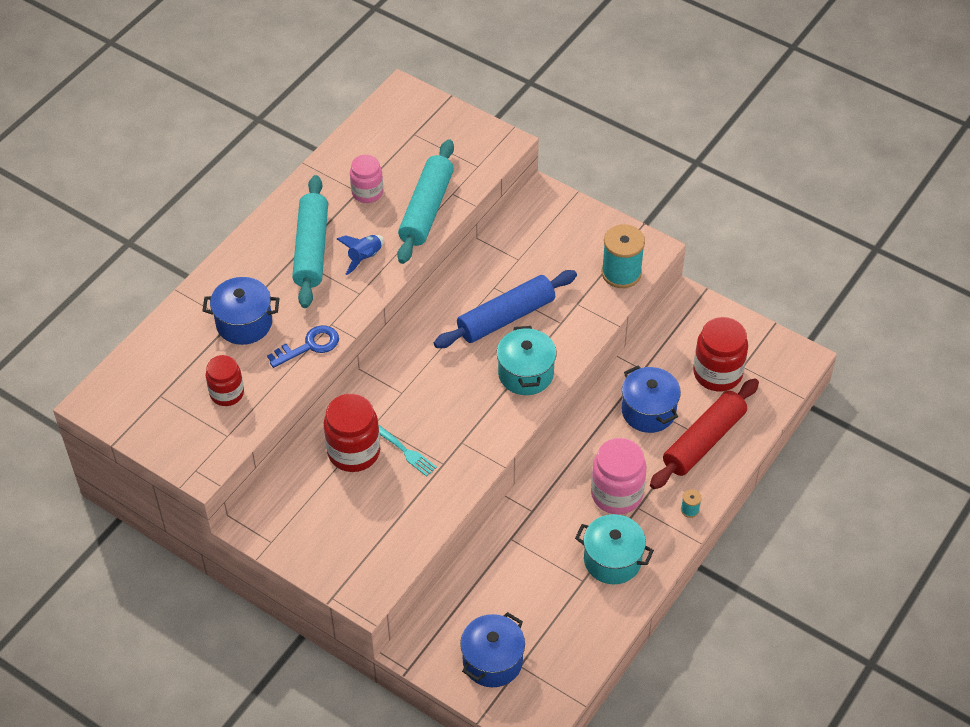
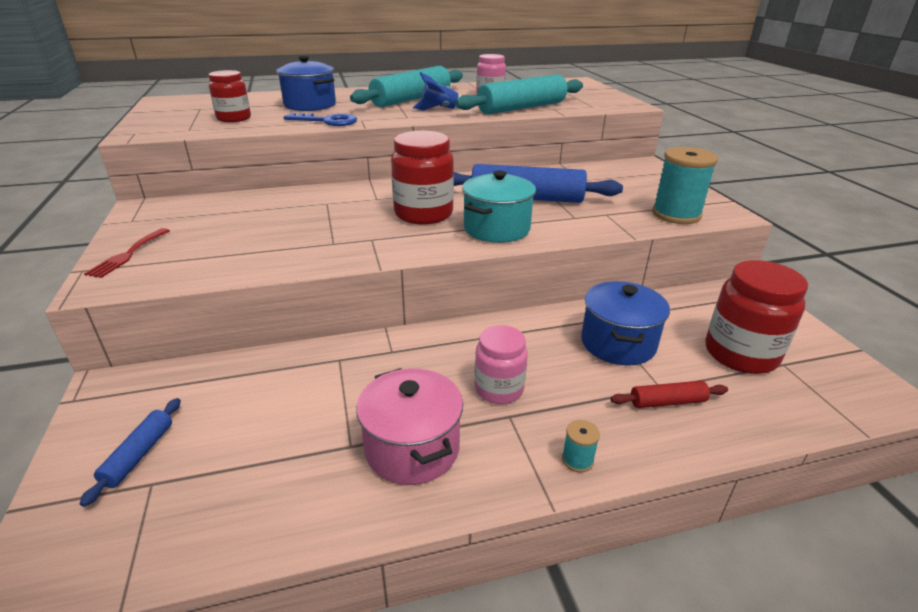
camera: 40 degrees right, 20 degrees down
red jar [324,394,380,472] -> red jar moved to [391,131,454,225]
turquoise fork [379,425,437,477] -> none
blue pot [460,612,525,687] -> blue rolling pin [80,398,181,507]
turquoise pot [575,514,654,584] -> pink pot [356,368,463,485]
pink jar [591,438,647,514] -> pink jar [474,325,528,404], size x0.64
red rolling pin [650,378,759,489] -> red rolling pin [611,381,728,408], size x0.46
none -> red fork [84,228,170,278]

